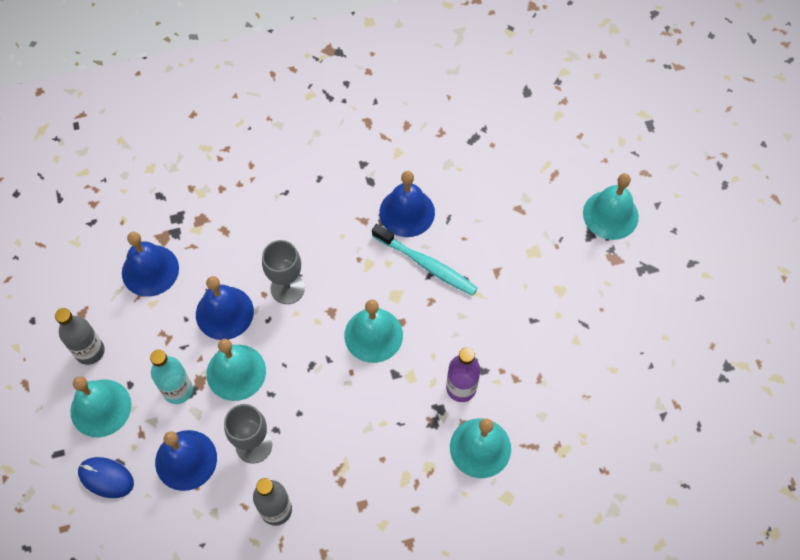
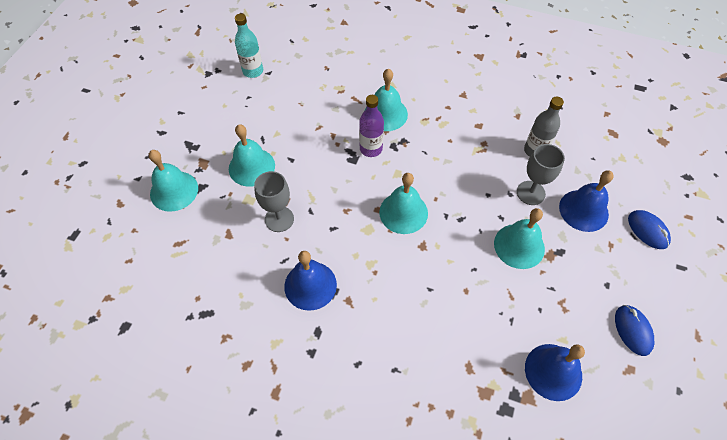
camera: 145 degrees left, 5 degrees down
grey bottle [55,308,105,365] -> blue mouse [615,305,654,356]
turquoise bell [70,376,131,437] -> turquoise bell moved to [229,124,275,187]
turquoise bottle [150,350,193,404] -> turquoise bottle moved to [235,14,263,78]
blue bell [196,276,254,340] -> none
grey goblet [262,240,305,304] -> grey goblet moved to [254,171,294,232]
turquoise toothbrush [372,224,478,296] -> none

